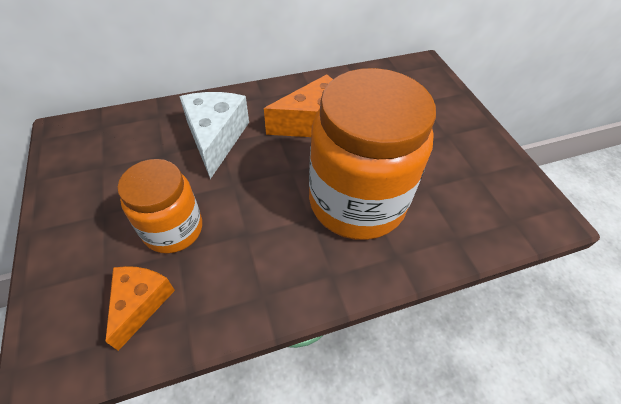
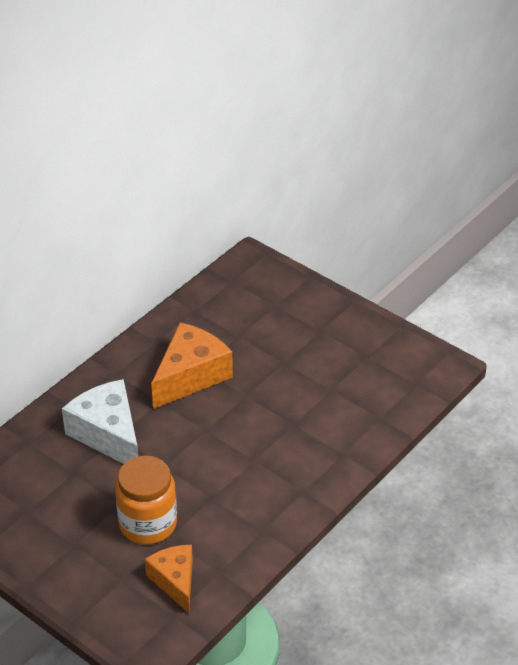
camera: 30 degrees left, 10 degrees down
orange jar [309,68,436,240] -> none

